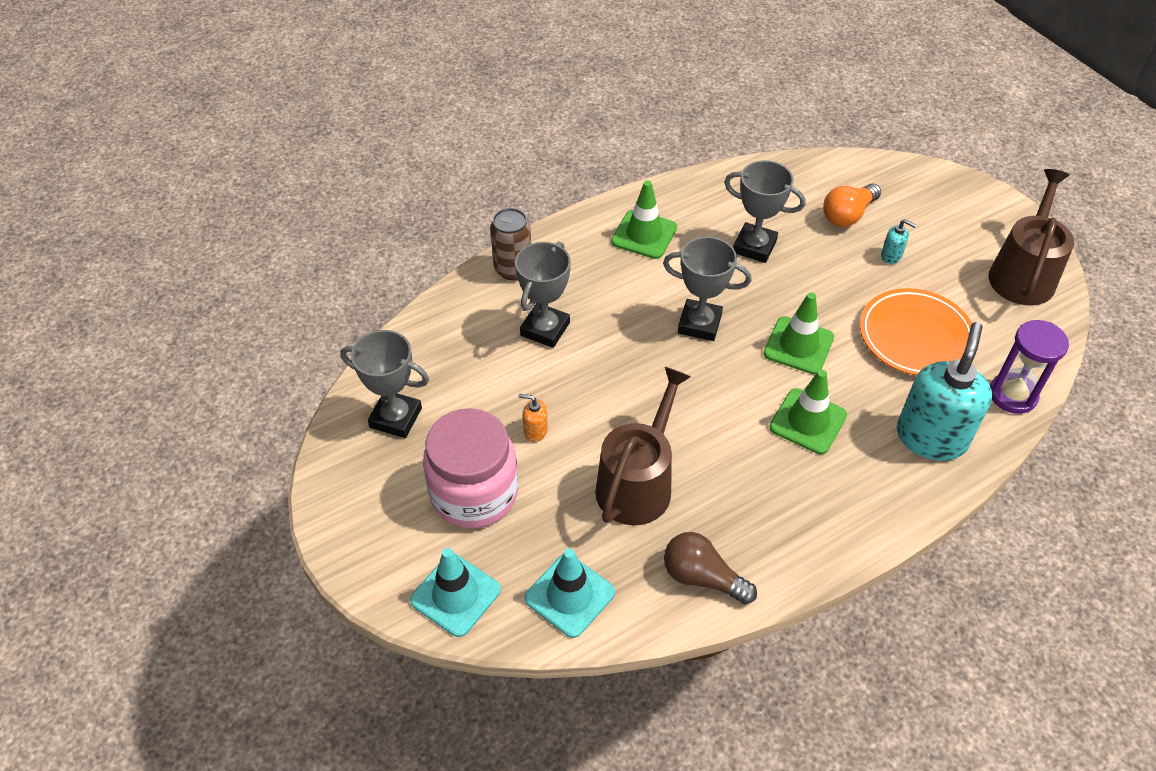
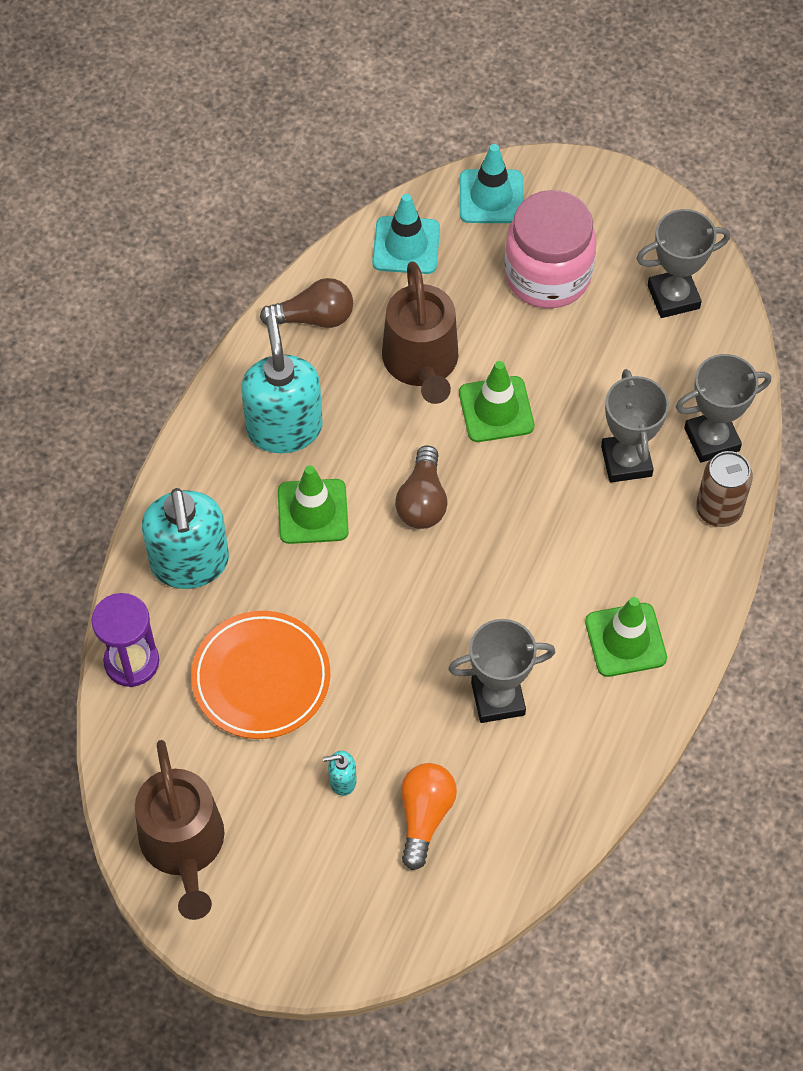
camera: 145 degrees right, 10 degrees up
orange soap dispenser [519,393,548,442] -> none
grey trophy [663,237,752,341] -> grey trophy moved to [676,354,771,463]
green traffic cone [764,292,834,374] -> green traffic cone moved to [459,361,534,442]
none -> turquoise soap dispenser [241,315,323,453]
none -> brown light bulb [395,446,448,529]

